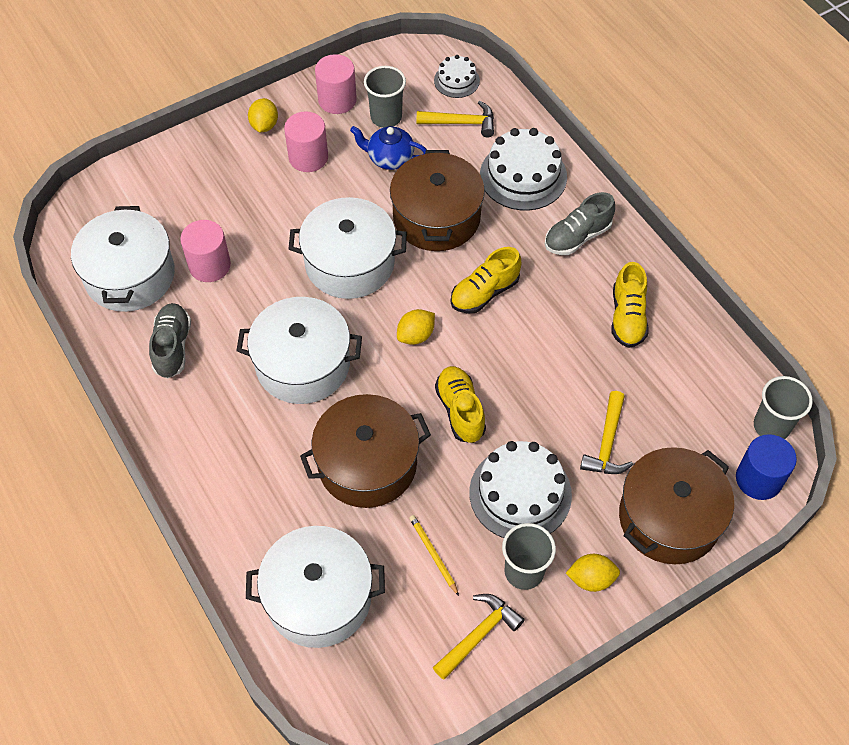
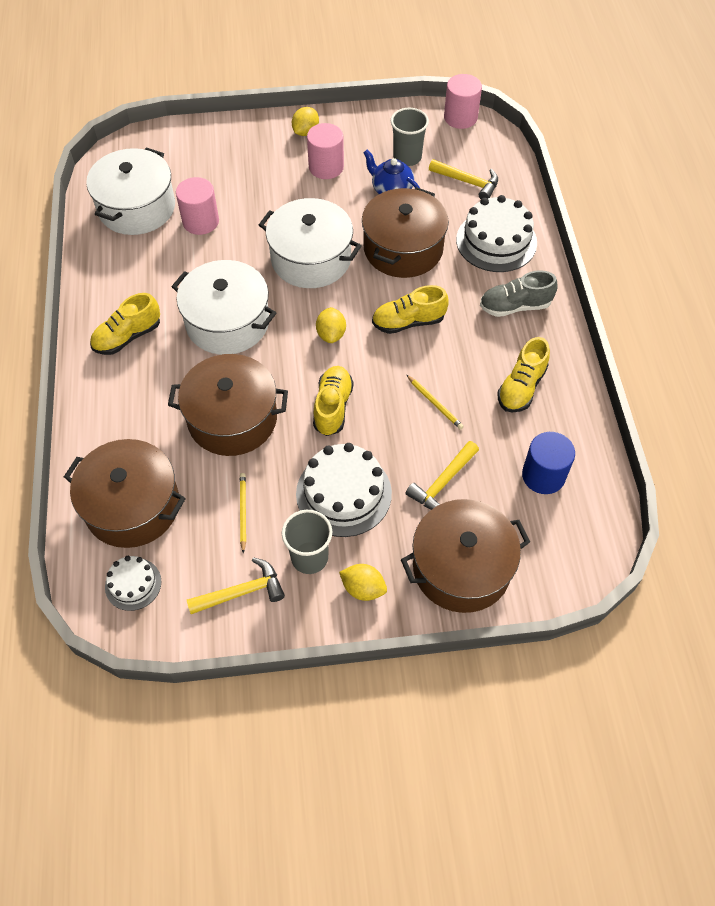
camera: 25 degrees right, 0 degrees up
grey shoe [149,303,191,379] -> none
white pot [246,526,385,648] -> brown pot [64,439,186,548]
pink cylinder [315,54,357,114] -> pink cylinder moved to [444,74,482,129]
yellow lemon [397,309,435,345] -> yellow lemon turned 75 degrees counterclockwise [316,307,346,343]
white cake [434,55,480,98] -> white cake moved to [105,556,162,611]
blue cylinder [736,434,797,500] -> blue cylinder moved to [522,432,575,494]
grey cup [754,376,813,439] -> none
none -> yellow shoe [90,293,160,355]
none -> yellow pencil [407,375,464,430]

